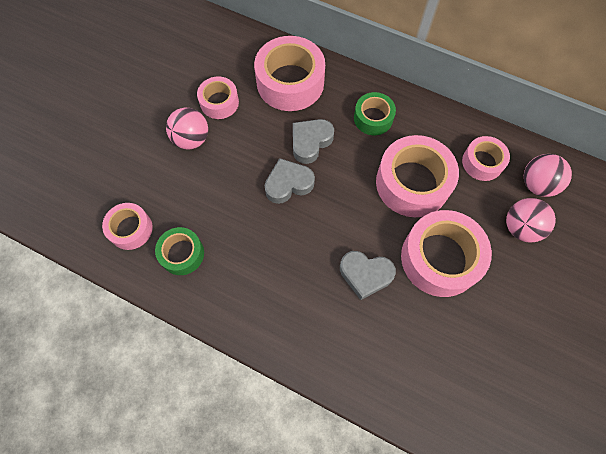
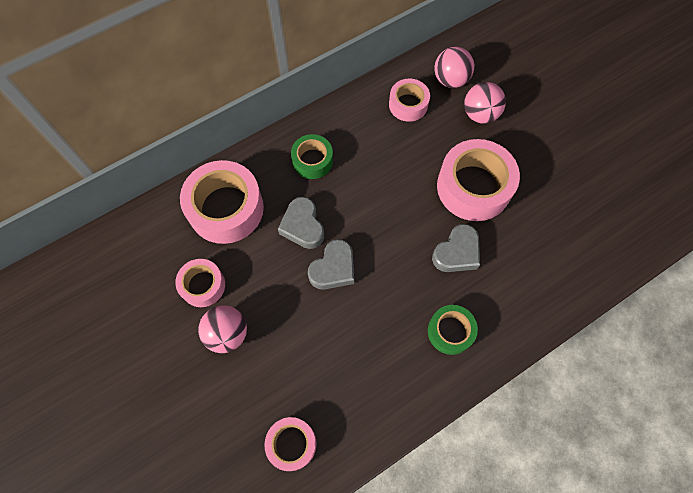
camera: 60 degrees left, 0 degrees up
green tape [155,227,204,275] -> green tape moved to [428,305,478,355]
grey heart [264,158,315,204] -> grey heart turned 150 degrees counterclockwise [308,239,354,290]
pink tape [376,135,459,217] -> none

